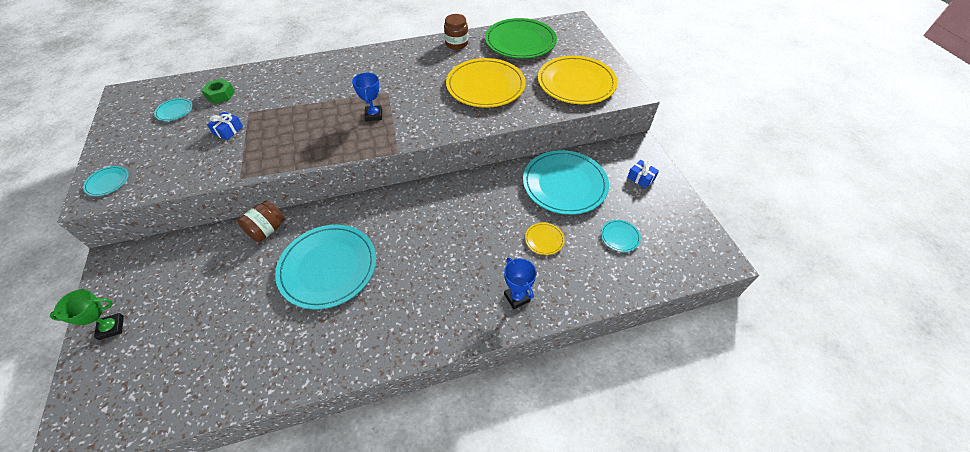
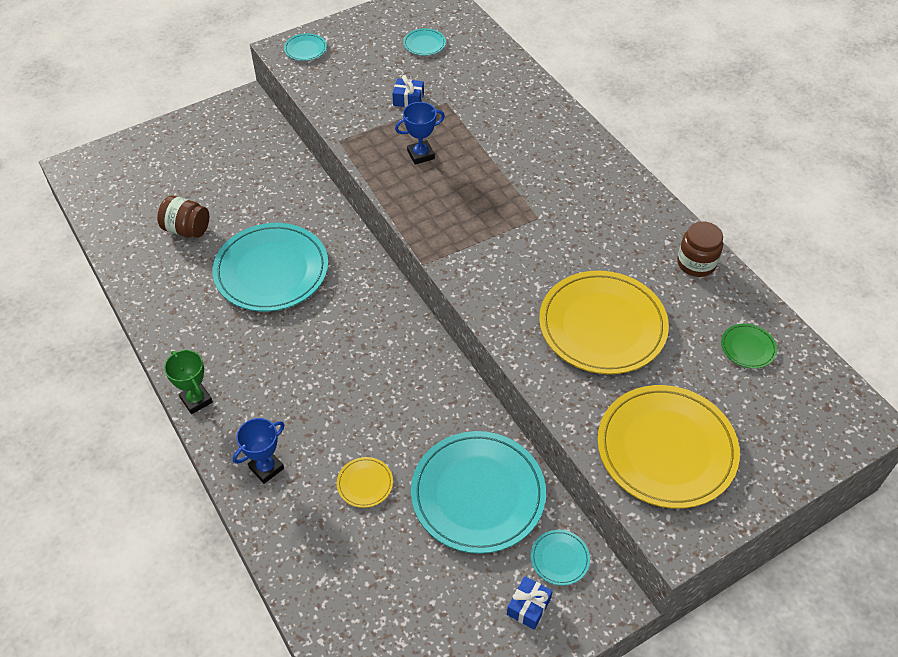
camera: 75 degrees right, 0 degrees up
green trophy [50,289,124,340] -> green trophy moved to [164,350,213,414]
green nut [201,78,235,104] -> none
brown jar [237,200,285,242] -> brown jar moved to [157,196,209,238]
blue trophy [352,73,382,121] -> blue trophy moved to [395,102,445,165]
green plate [485,18,557,59] -> green plate [721,323,777,369], size x0.42
turquoise plate [601,220,641,252] -> turquoise plate moved to [531,530,590,586]

